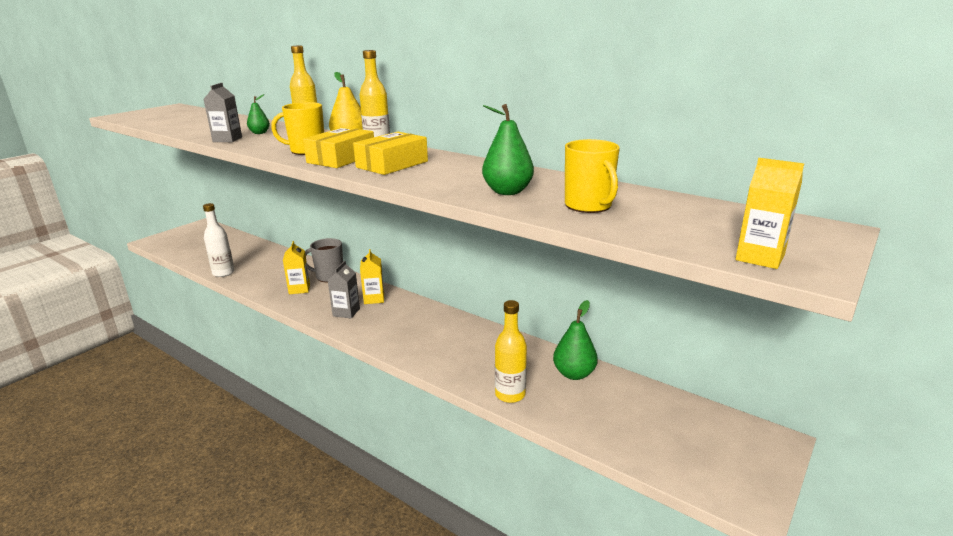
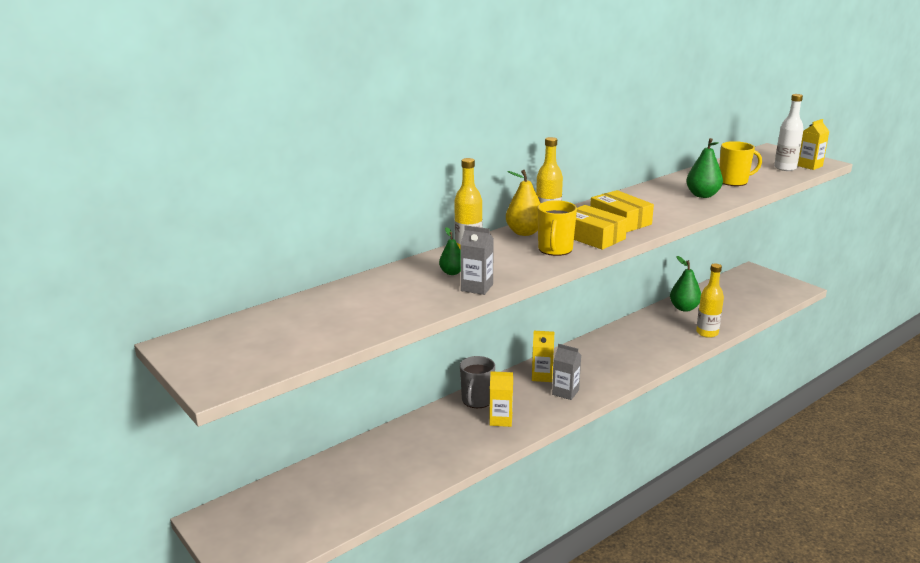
camera: 75 degrees left, 0 degrees up
white bottle [203,203,235,277] -> white bottle moved to [774,94,804,171]

